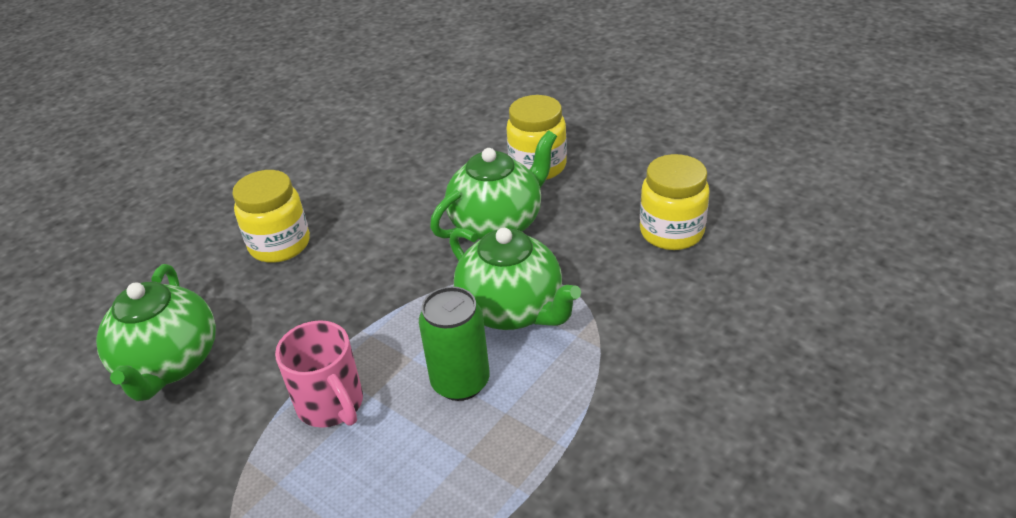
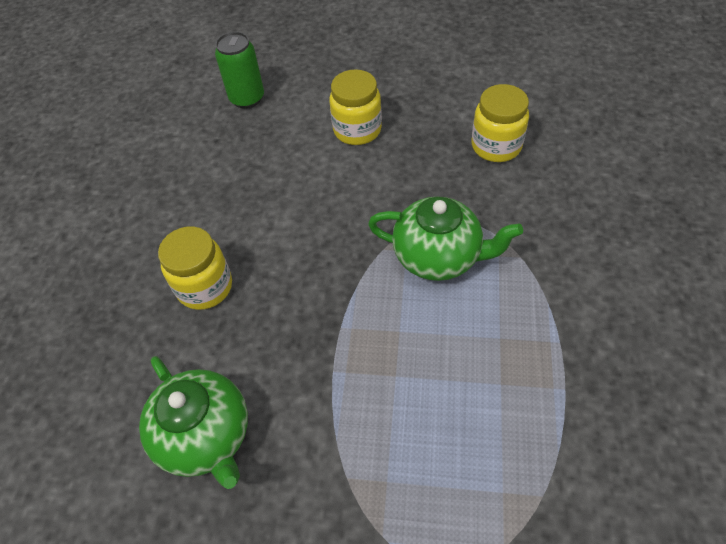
camera: 30 degrees left, 15 degrees up
pink mug [275,320,363,428] -> none
green can [419,287,490,401] -> green can moved to [215,32,264,109]
green teapot [430,130,557,240] -> none

